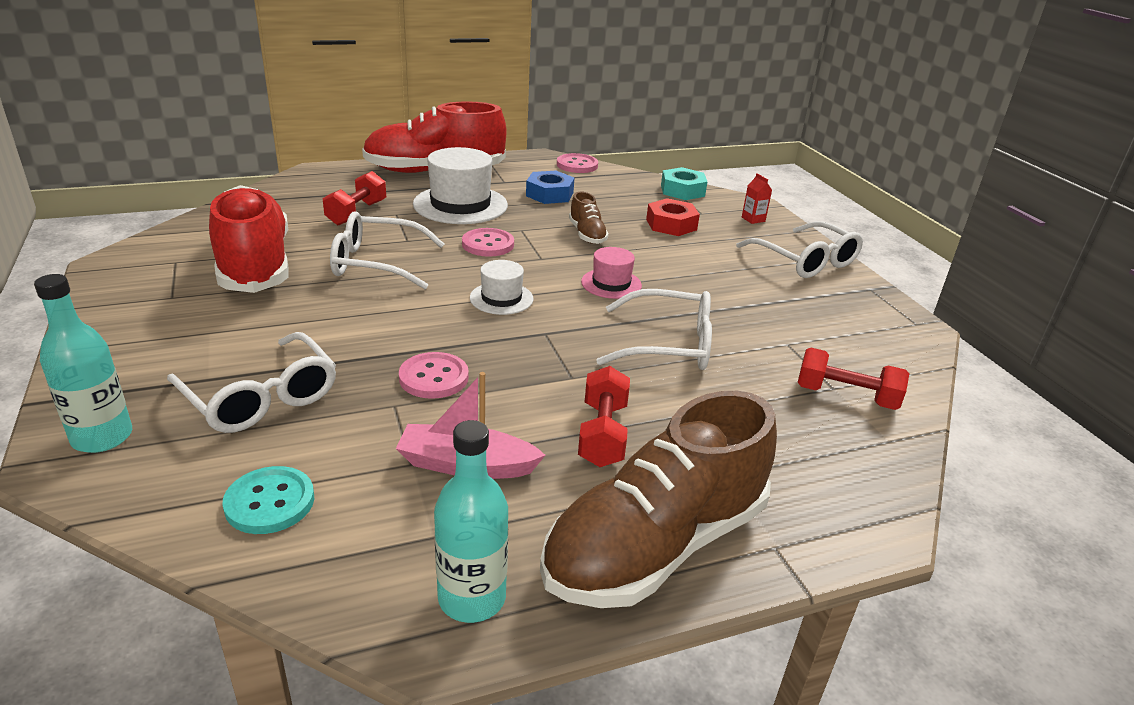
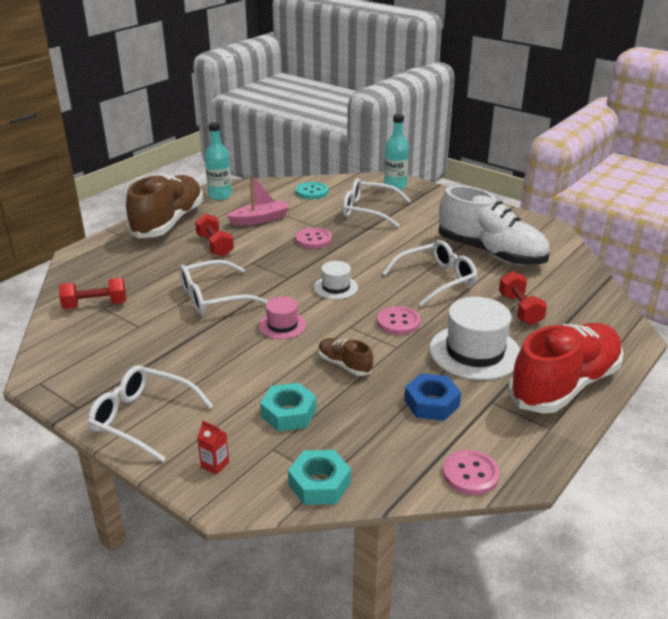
camera: 150 degrees right, 0 degrees up
red shoe [209,185,289,293] -> white shoe [439,186,550,265]
red nut [646,198,700,236] -> turquoise nut [260,383,317,431]

